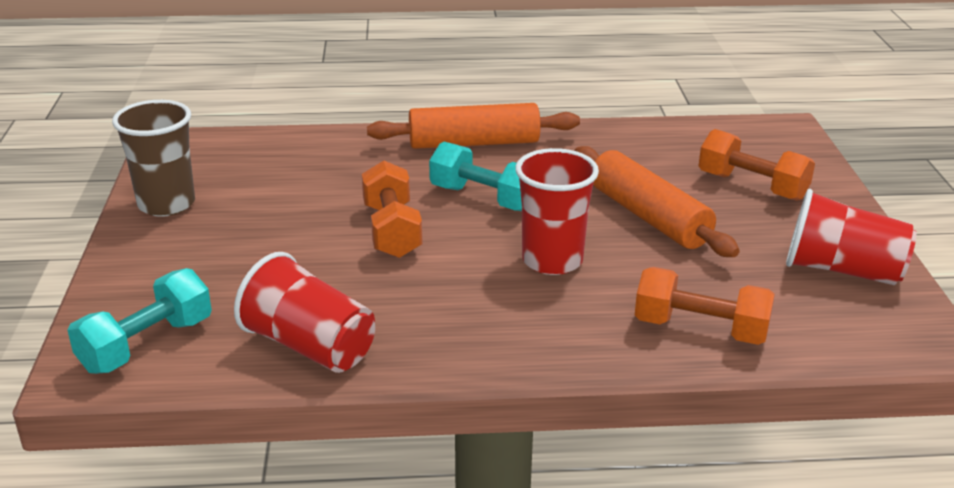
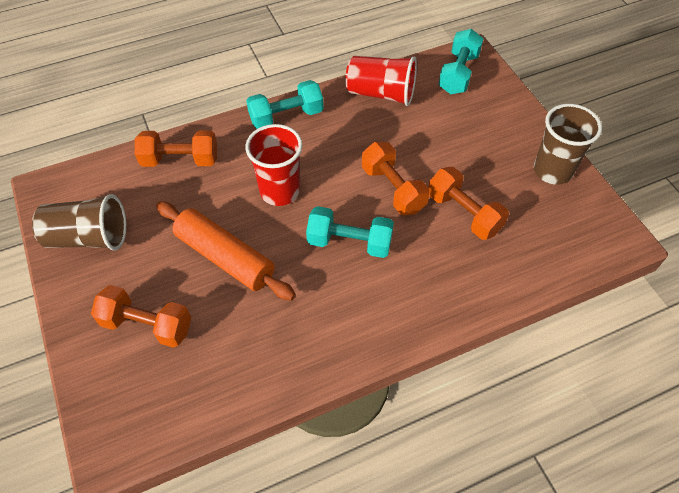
camera: 160 degrees right, 25 degrees up
orange rolling pin [367,103,580,149] -> none
red cup [786,189,917,285] -> brown cup [32,194,126,251]
none -> turquoise dumbbell [246,80,324,129]
none -> orange dumbbell [428,167,509,240]

